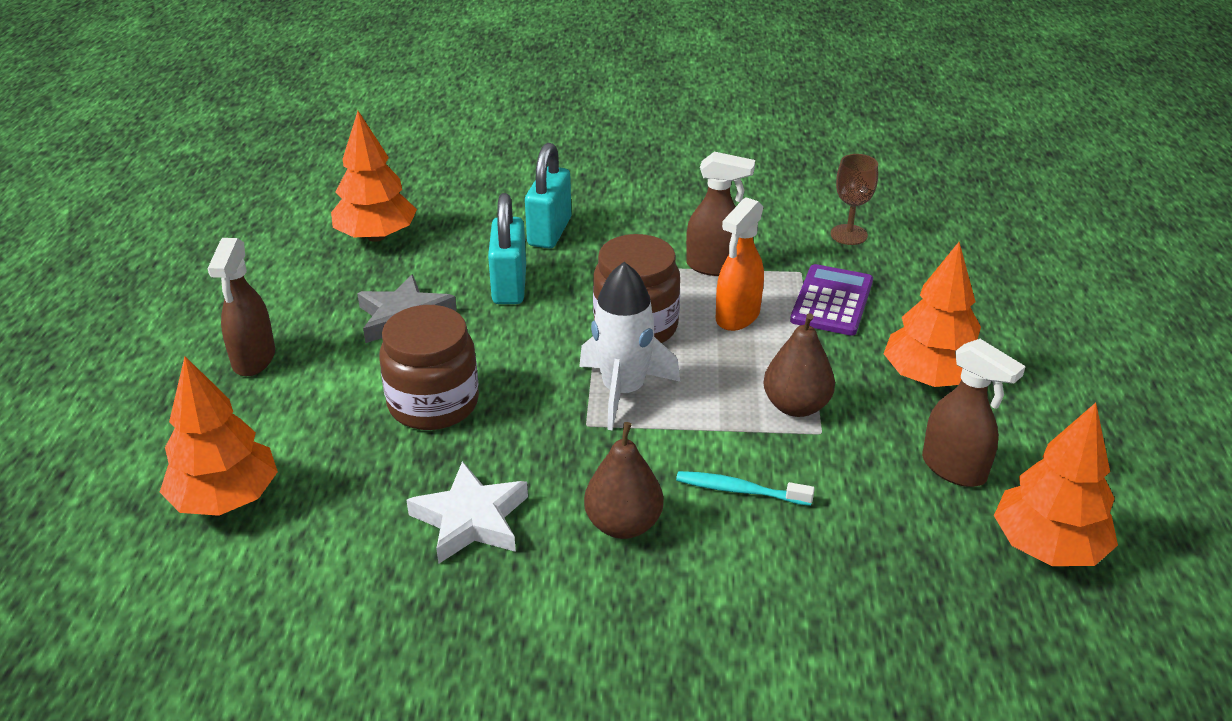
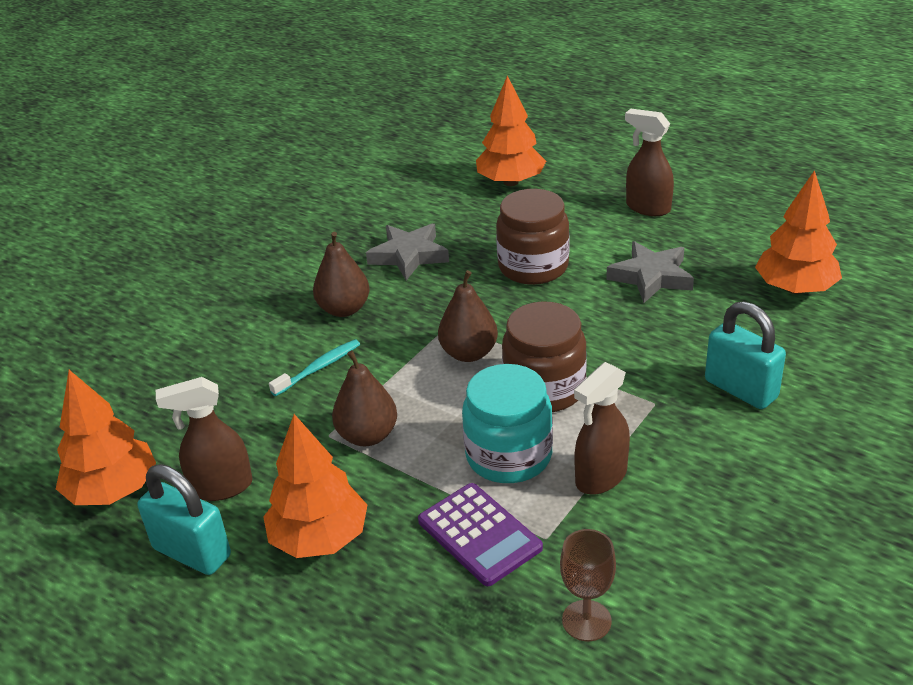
camera: 125 degrees right, 0 degrees up
white star [406,461,528,564] -> grey star [366,224,449,280]
turquoise padlock [488,193,526,304] -> turquoise padlock moved to [137,464,231,575]
white rocket [579,262,681,430] -> brown pear [438,270,498,362]
orange spray bottle [716,197,764,331] -> turquoise jar [462,364,553,483]

